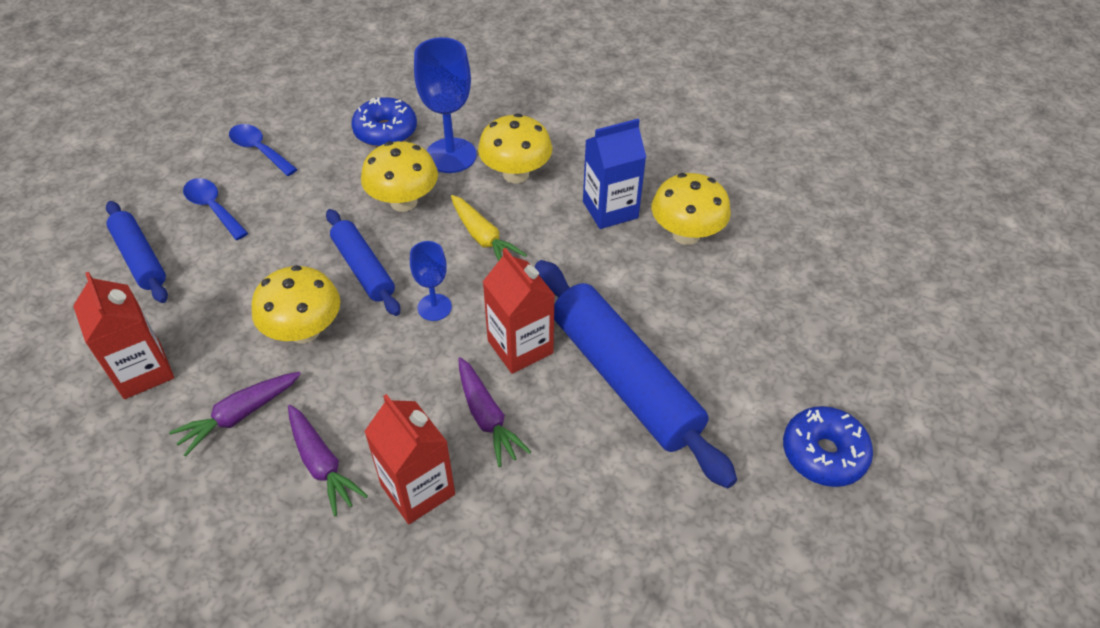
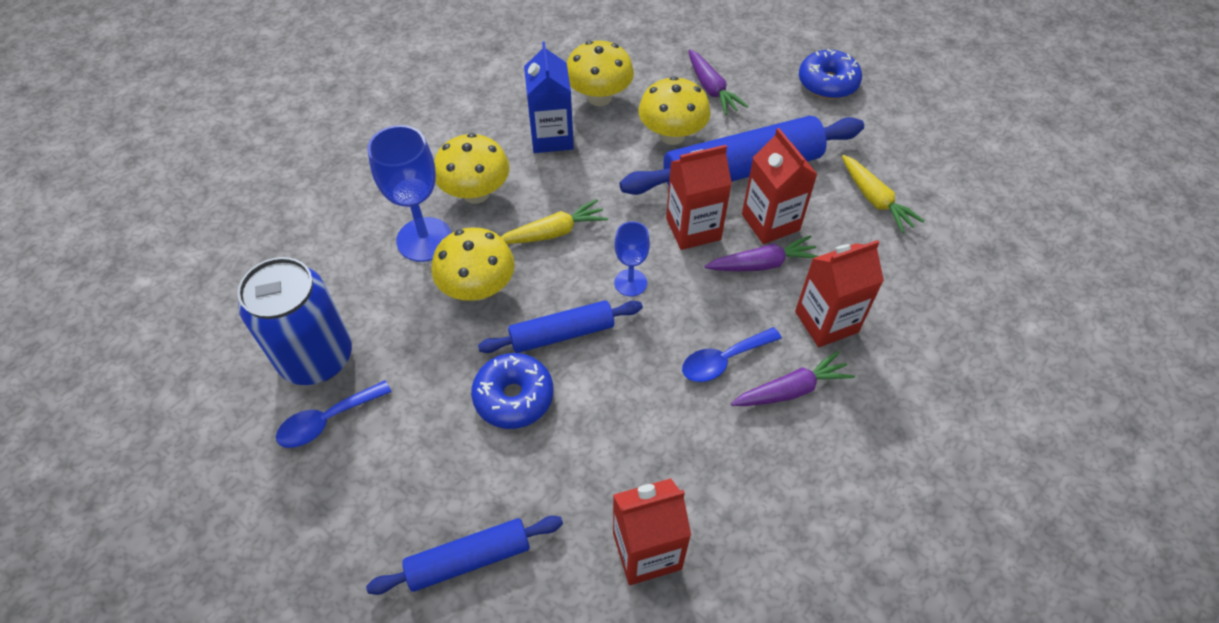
camera: 75 degrees left, 5 degrees up
purple carrot [169,372,301,457] -> purple carrot moved to [688,49,748,115]
blue spoon [183,178,248,240] -> blue spoon moved to [682,327,782,382]
yellow mushroom [252,265,340,343] -> yellow mushroom moved to [638,76,711,145]
blue donut [351,97,417,147] -> blue donut moved to [471,353,553,429]
none -> blue can [237,257,352,385]
none -> red carton [742,128,818,244]
none -> yellow carrot [842,155,924,233]

